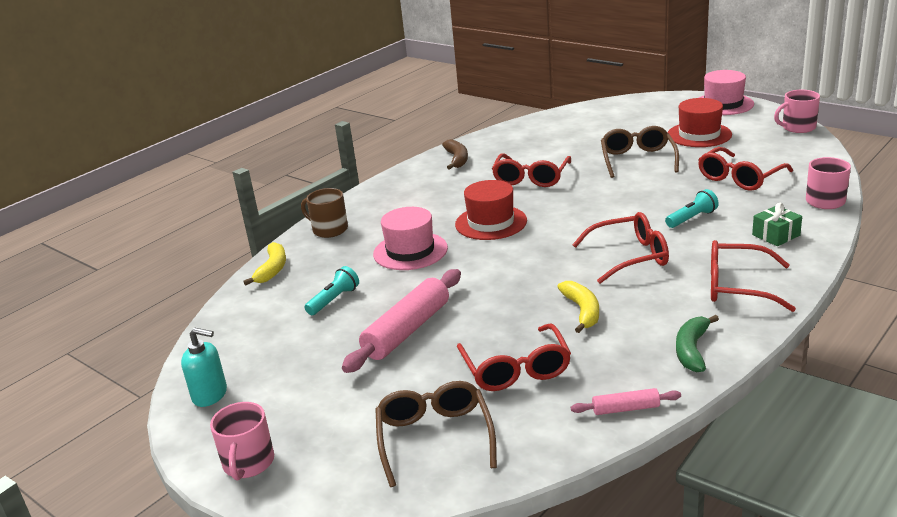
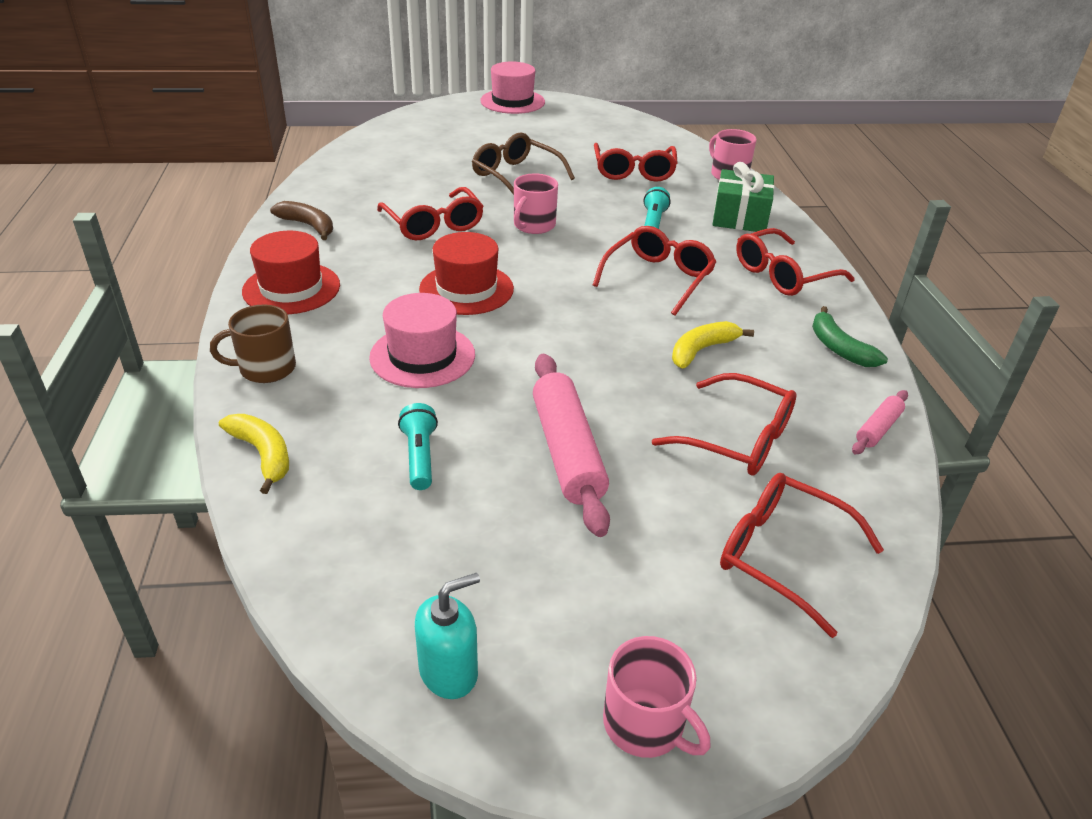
camera: 50 degrees left, 10 degrees up
brown glasses [375,381,497,487] -> red glasses [720,473,884,638]
yellow banana [557,281,599,333] -> yellow banana turned 75 degrees counterclockwise [672,321,754,369]
red hat [668,98,732,147] -> red hat moved to [242,231,340,315]
green gift [752,203,802,246] -> green gift [712,162,774,232], size x1.57
pink mug [774,90,820,133] -> pink mug moved to [514,173,558,234]

